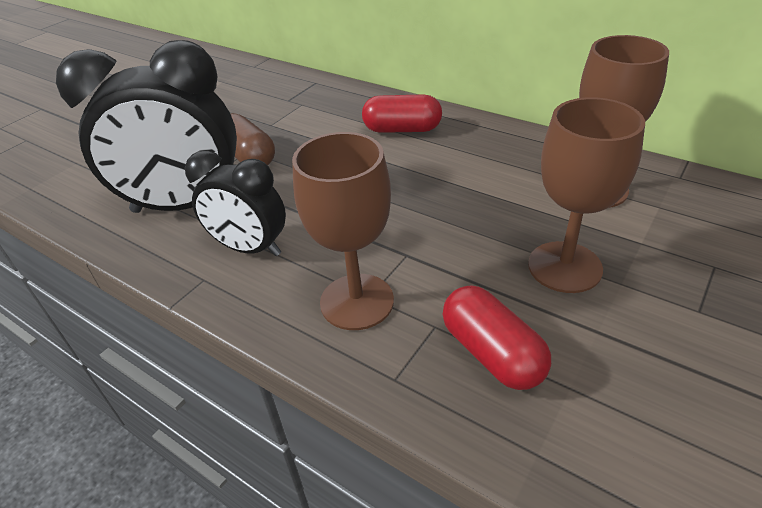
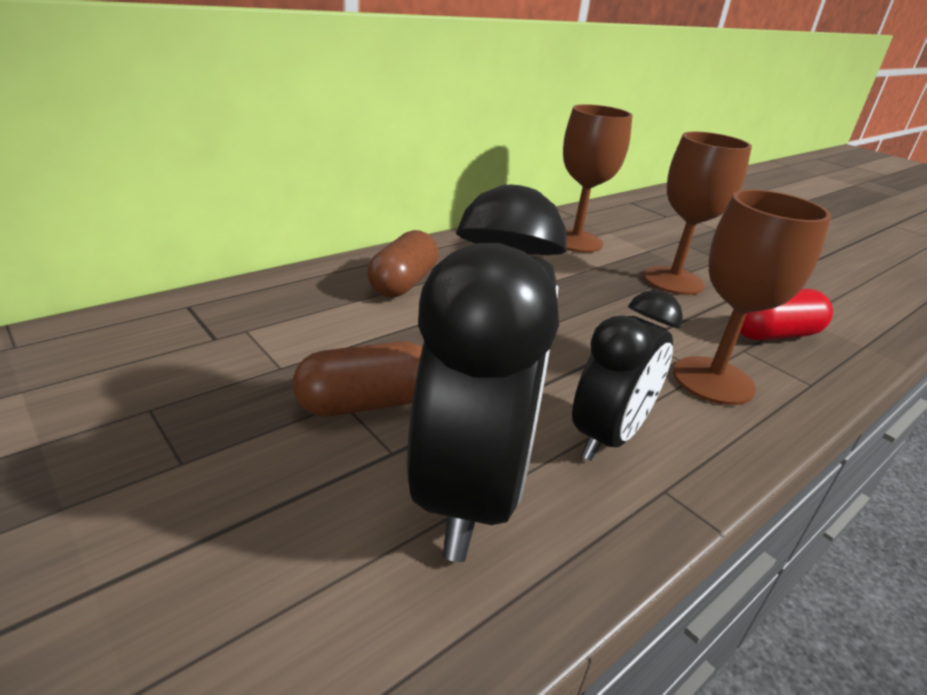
camera: 80 degrees left, 10 degrees down
red capsule [362,95,442,133] -> brown capsule [367,230,438,297]

